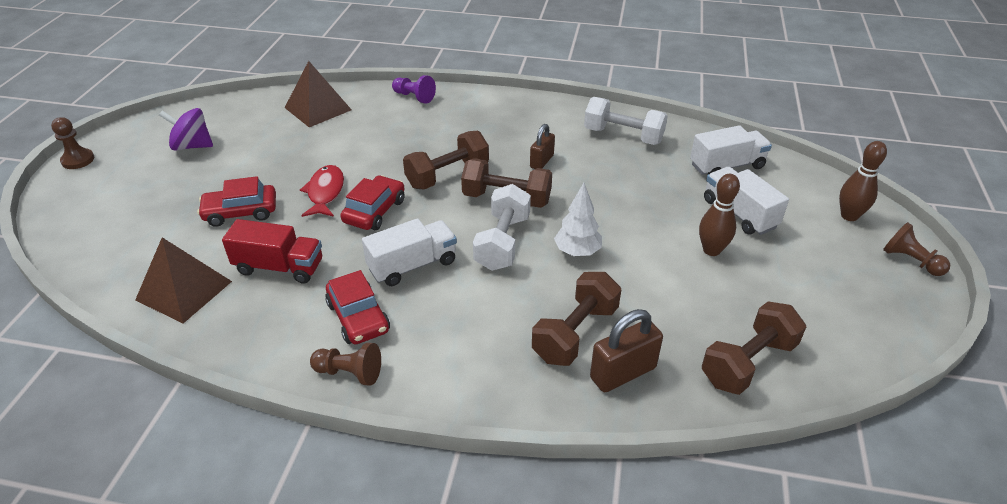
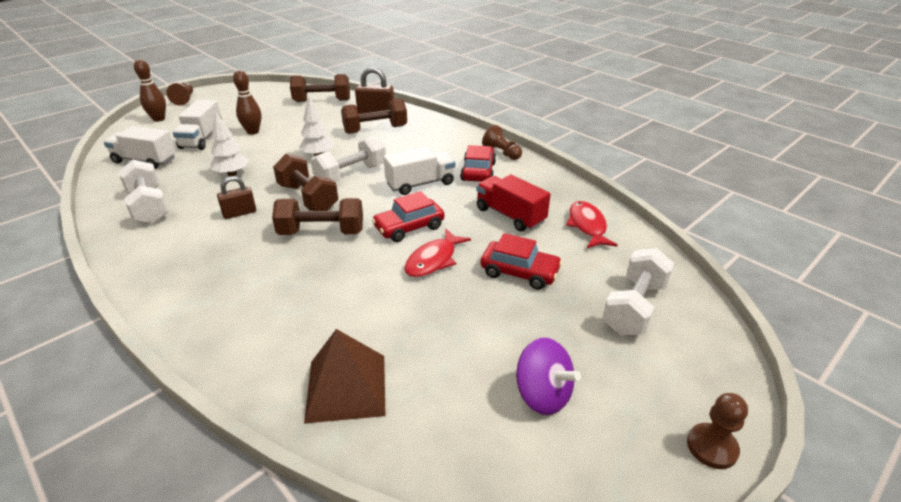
camera: 145 degrees left, 5 degrees down
brown pyramid [135,237,232,323] -> red fish [566,201,618,248]
white truck [362,218,457,286] -> white truck turned 150 degrees clockwise [383,146,456,195]
purple pawn [392,75,436,104] -> none
none -> white tree [211,111,249,176]
none -> white dumbbell [602,248,674,335]

